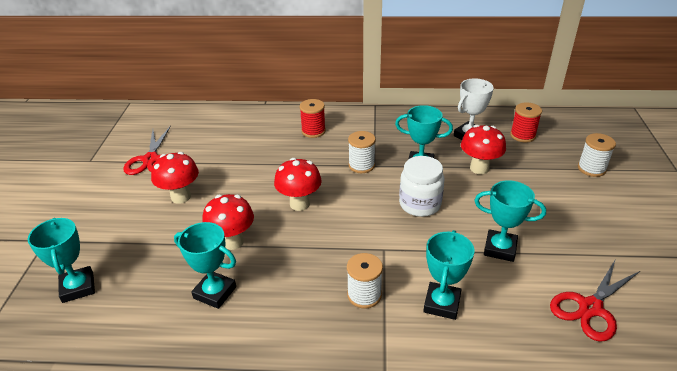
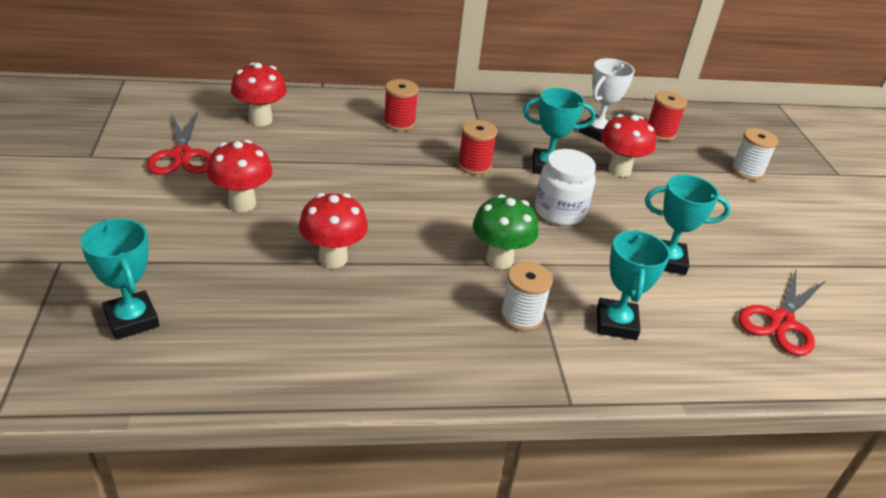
camera: 15 degrees left, 0 degrees up
turquoise trophy [174,222,236,309] -> none
red mushroom [274,158,322,211] -> red mushroom moved to [231,62,287,126]
white spool [348,131,376,173] -> red spool [458,120,497,175]
none -> green mushroom [473,194,539,269]

